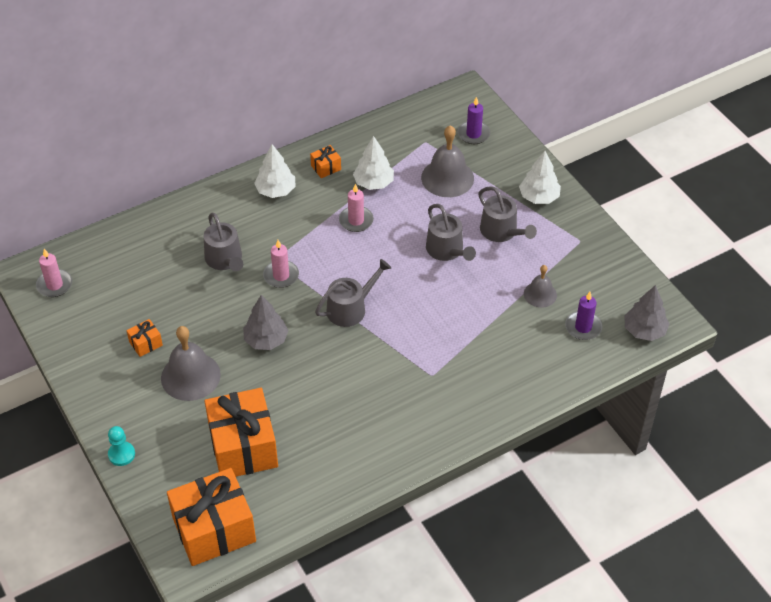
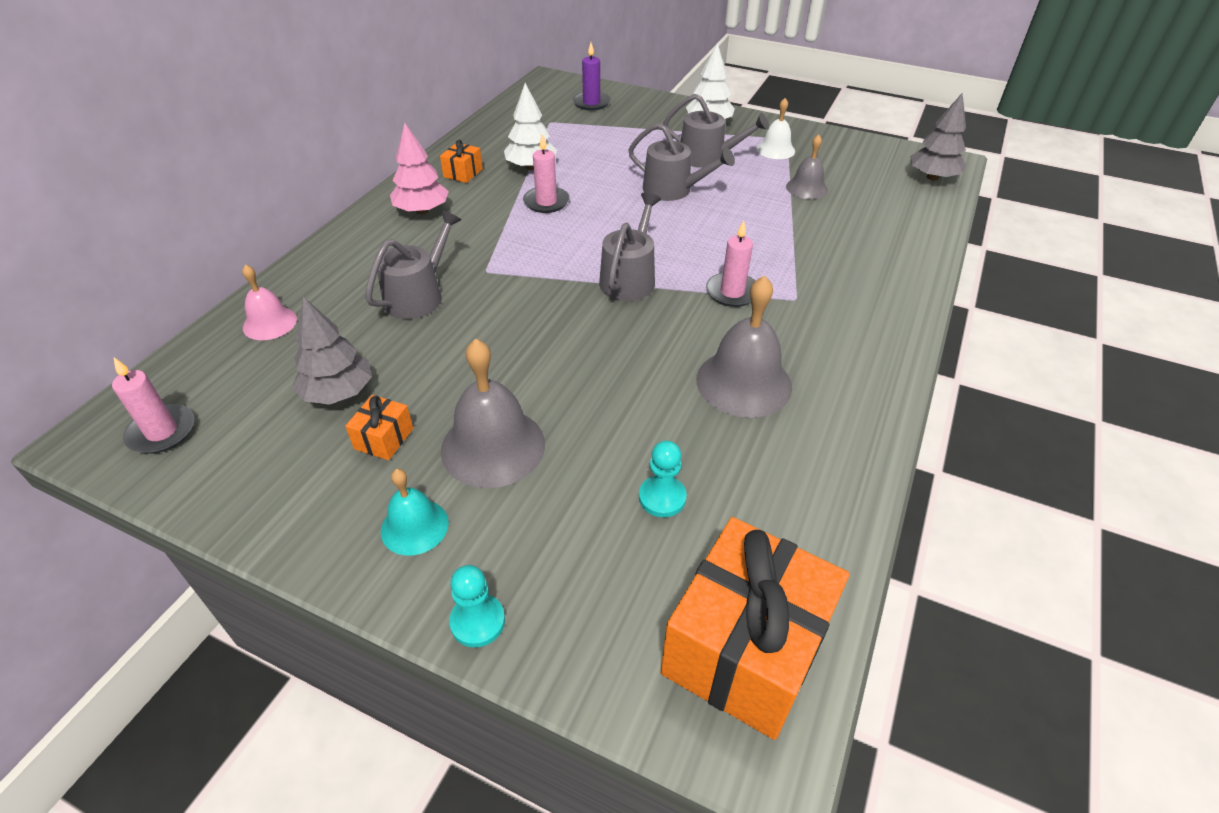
camera: 35 degrees left, 5 degrees down
grey watering can [204,213,243,271] -> grey watering can turned 90 degrees counterclockwise [365,210,461,319]
orange gift [205,388,278,477] -> turquoise pawn [639,441,687,517]
grey tree [243,295,289,350] -> grey tree moved to [292,297,372,405]
white tree [254,144,296,198] -> pink tree [390,123,449,214]
pink candle [263,240,299,288] -> pink candle moved to [706,220,755,307]
grey bell [421,125,474,197] -> grey bell moved to [696,276,792,418]
purple candle [565,292,602,340] -> none
none -> pink bell [242,264,297,340]
none -> turquoise bell [381,469,449,556]
none -> white bell [757,98,795,159]

